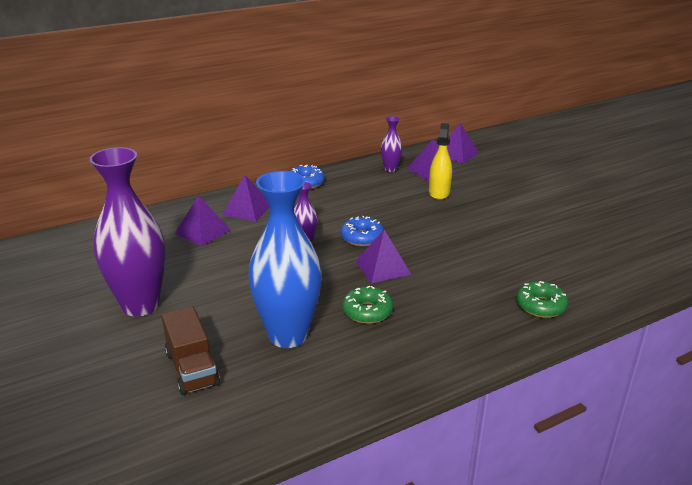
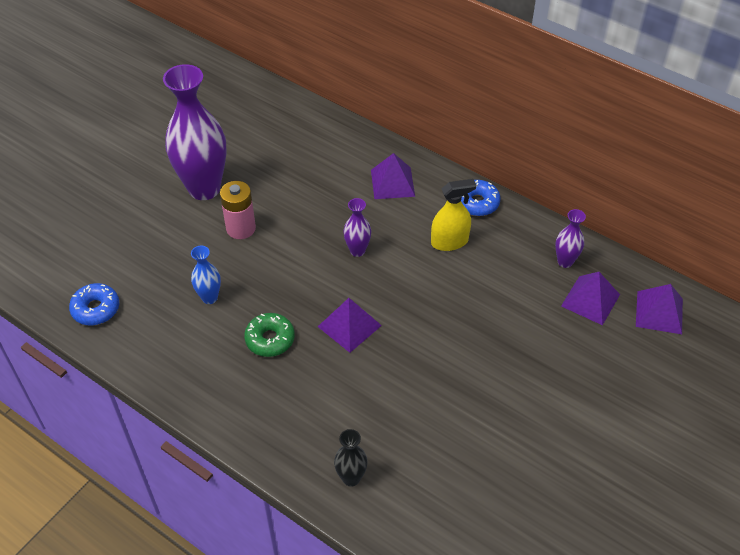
camera: 65 degrees right, 20 degrees up
brown truck [162,306,220,395] -> none
purple pyramid [175,196,231,246] -> none
blue vase [248,171,322,348] -> blue vase [191,246,221,304], size x0.45
blue donut [341,216,384,247] -> blue donut moved to [69,283,119,325]
yellow spray bottle [429,123,452,200] -> yellow spray bottle moved to [431,179,476,251]
green donut [516,281,568,318] -> black vase [334,429,367,487]
none -> pink battery [220,181,256,239]

